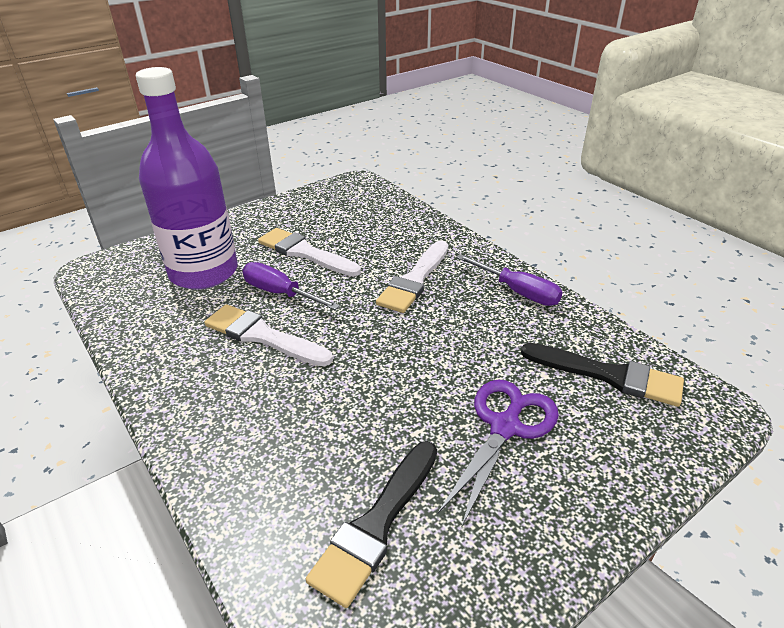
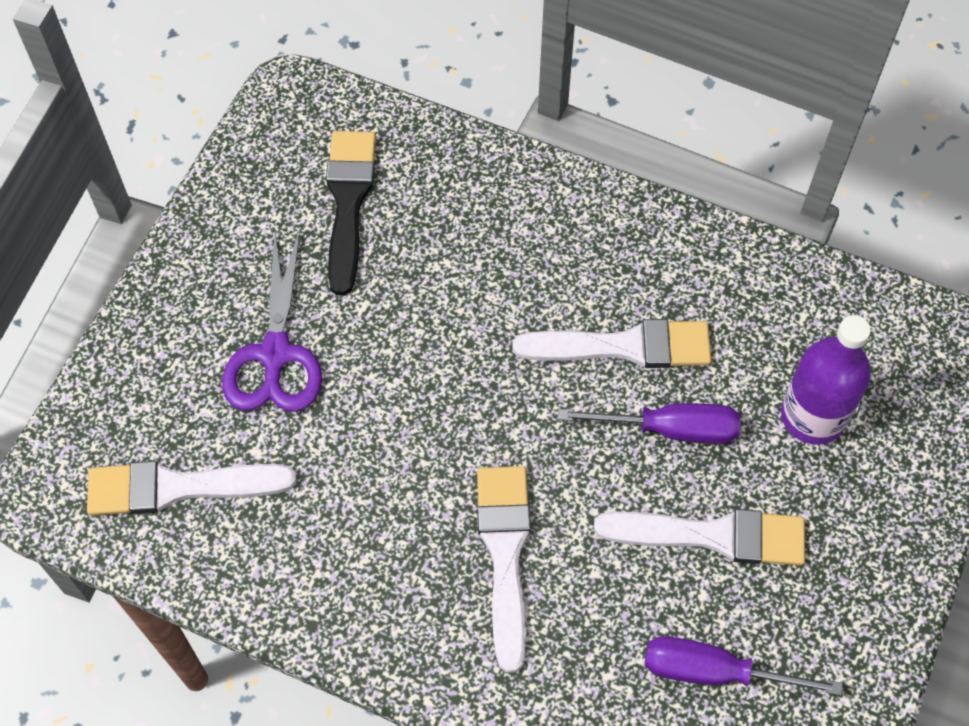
camera: 150 degrees right, 25 degrees up
purple bottle [136,67,238,289] -> purple bottle [781,315,871,444], size x0.60
purple screwdriver [457,254,563,306] -> purple screwdriver moved to [645,636,843,695]
black brush [521,343,684,407] -> white brush [87,461,297,515]

